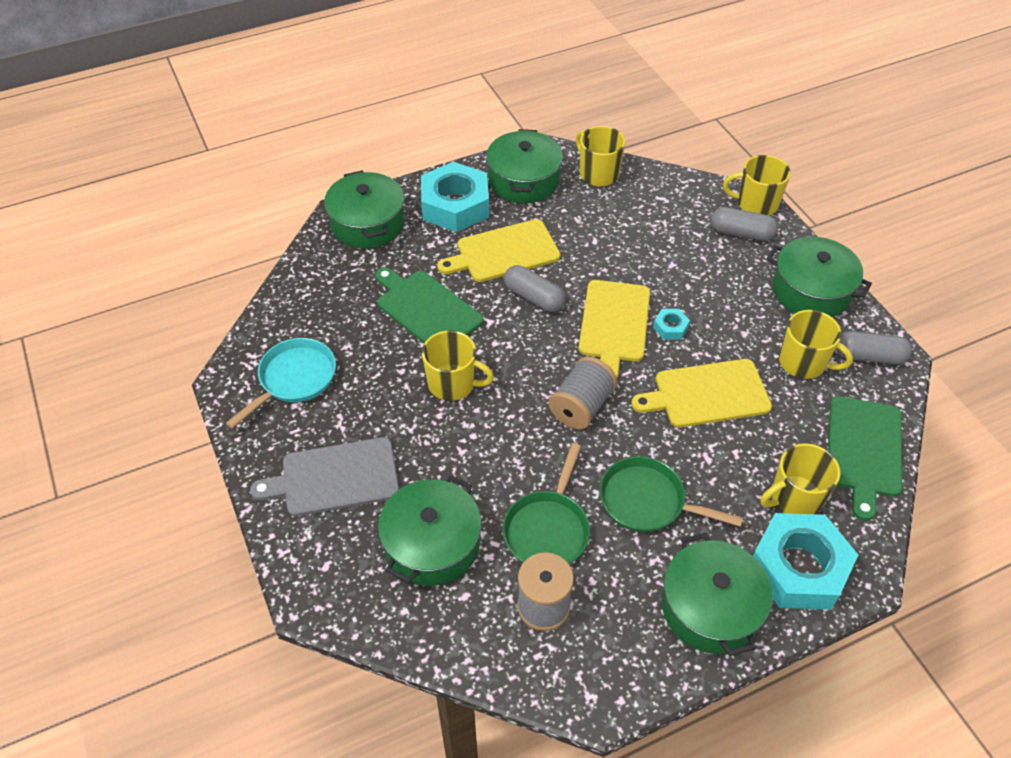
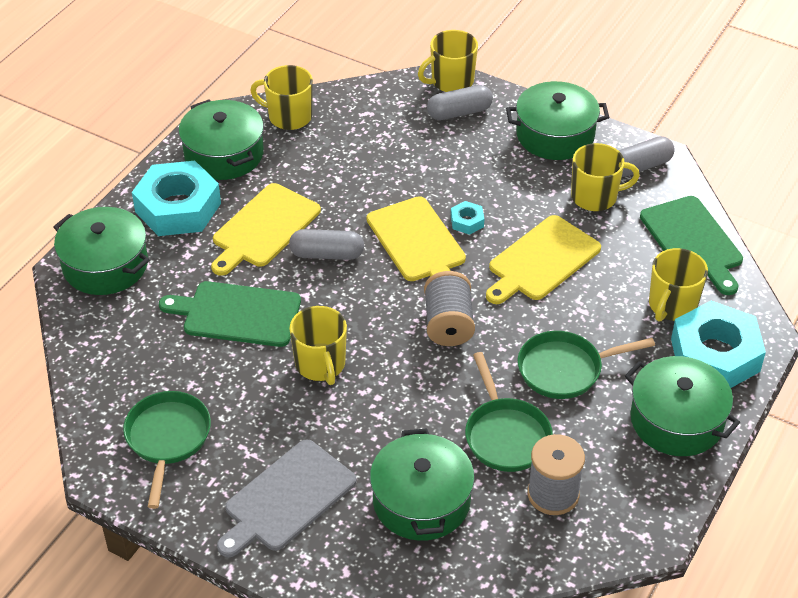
camera: 35 degrees left, 5 degrees down
turquoise pan [226,338,336,429] -> green pan [123,391,211,509]
yellow mug [422,330,494,401] -> yellow mug turned 90 degrees clockwise [289,306,347,385]

